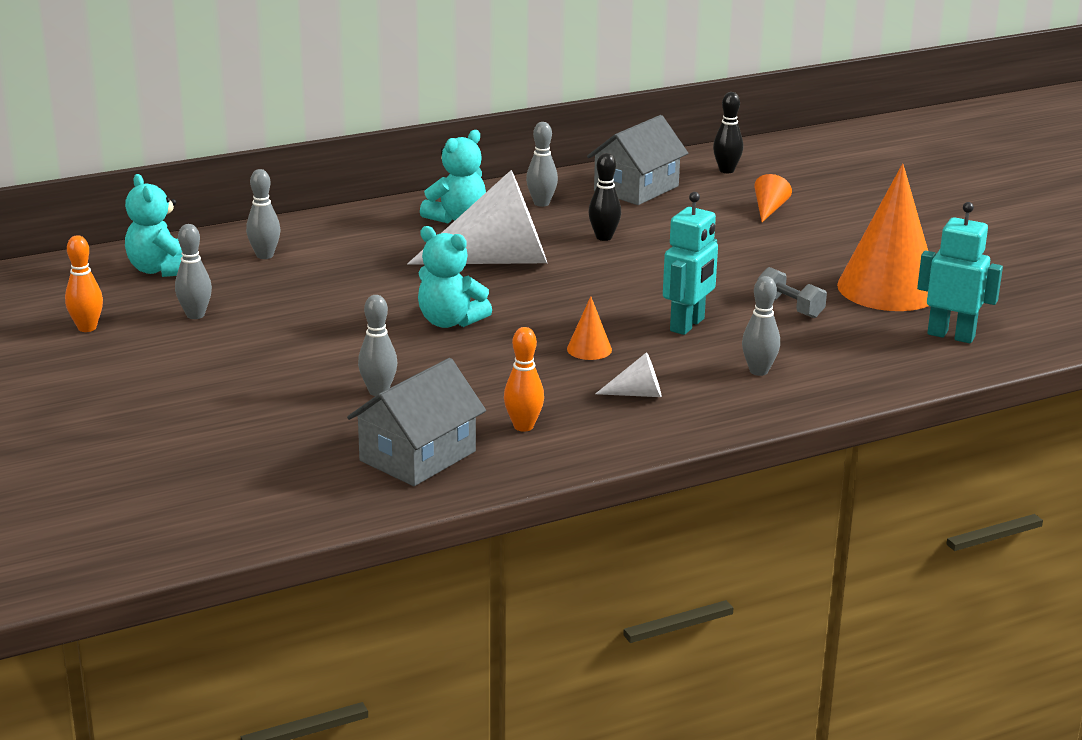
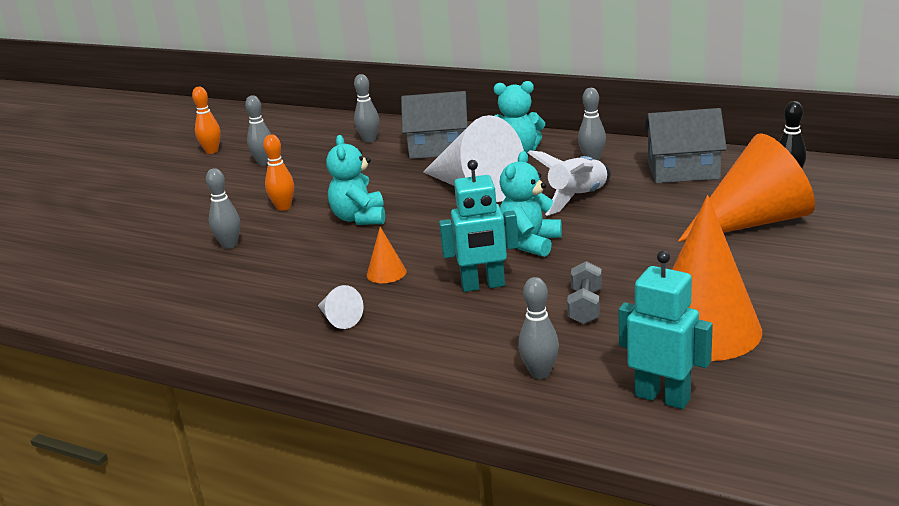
camera: 55 degrees right, 0 degrees up
turquoise teddy bear [125,174,182,277] -> turquoise teddy bear moved to [500,151,562,257]
grey house [347,358,486,486] -> grey house moved to [401,91,469,159]
orange bowling pin [504,327,544,431] -> orange bowling pin moved to [263,135,294,211]
black bowling pin [588,153,621,241] -> white rocket [528,150,611,216]
grey bowling pin [742,276,780,376] -> grey bowling pin moved to [518,277,559,379]
orange cone [754,174,792,222] -> orange cone [678,133,815,242], size x2.42
turquoise robot [917,202,1003,343] -> turquoise robot turned 45 degrees counterclockwise [618,250,713,409]

